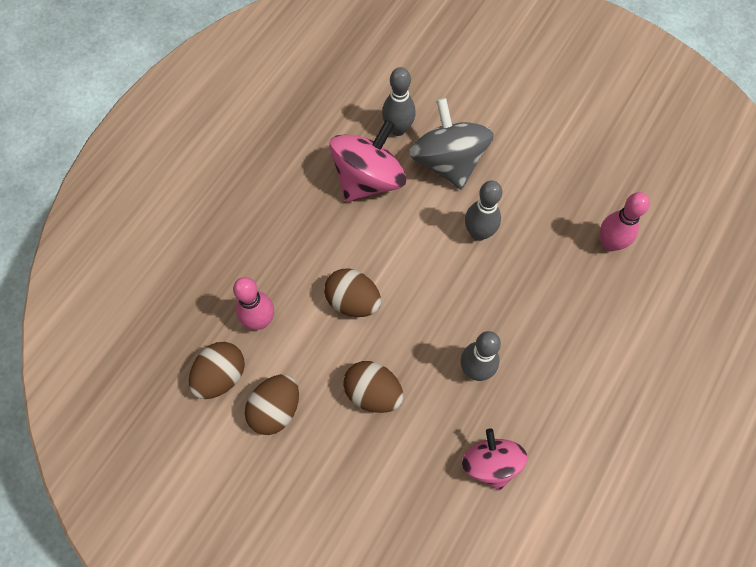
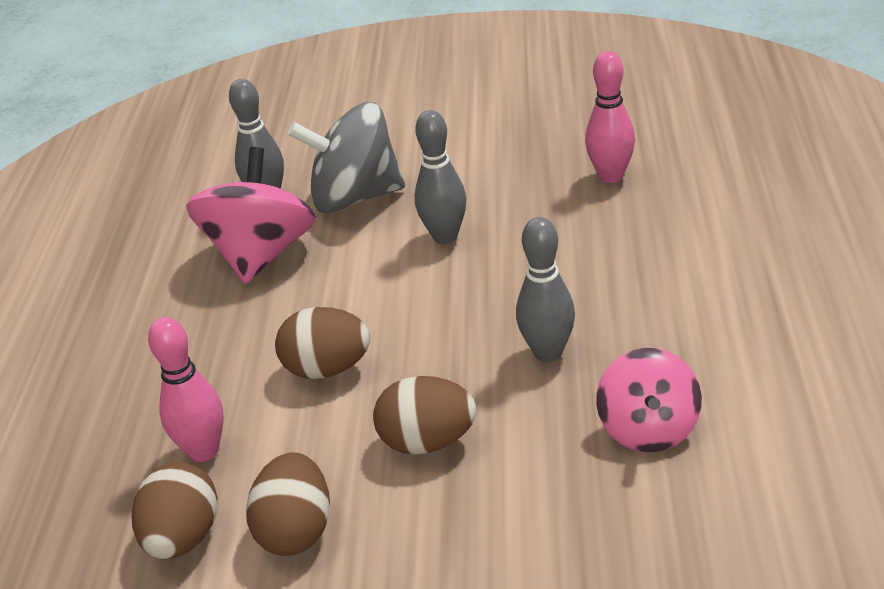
camera: 25 degrees left, 30 degrees down
grey spinning top [409,98,494,190] -> grey spinning top turned 45 degrees counterclockwise [288,102,405,213]
pink spinning top [462,429,528,490] -> pink spinning top turned 135 degrees counterclockwise [596,348,702,452]

